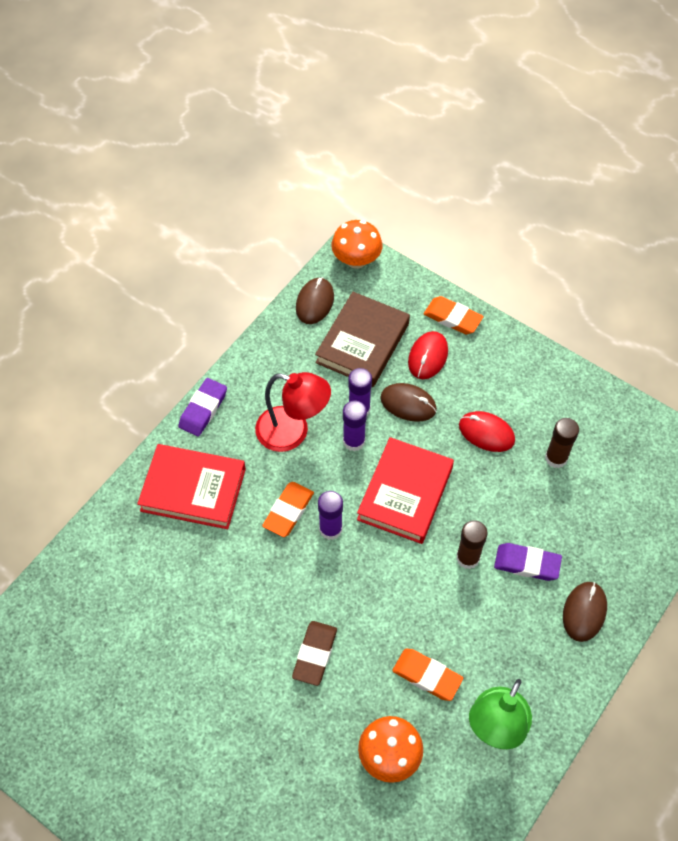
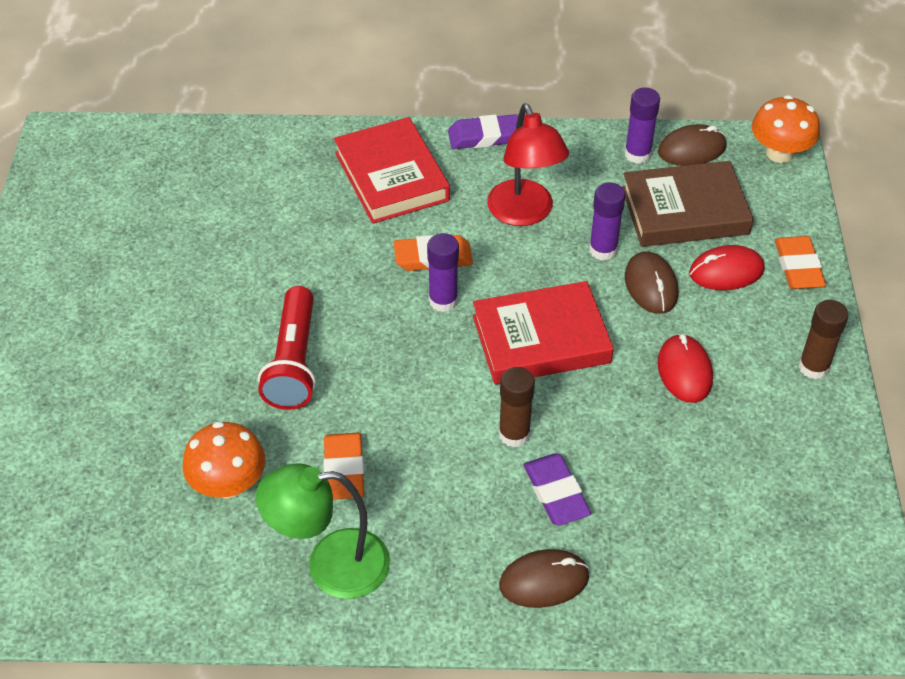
camera: 55 degrees right, 10 degrees down
brown eraser [292,621,337,686] -> red flashlight [258,286,316,410]
purple glue stick [343,401,367,451] -> purple glue stick moved to [624,87,660,164]
brown glue stick [545,418,579,468] -> brown glue stick moved to [798,300,848,380]

